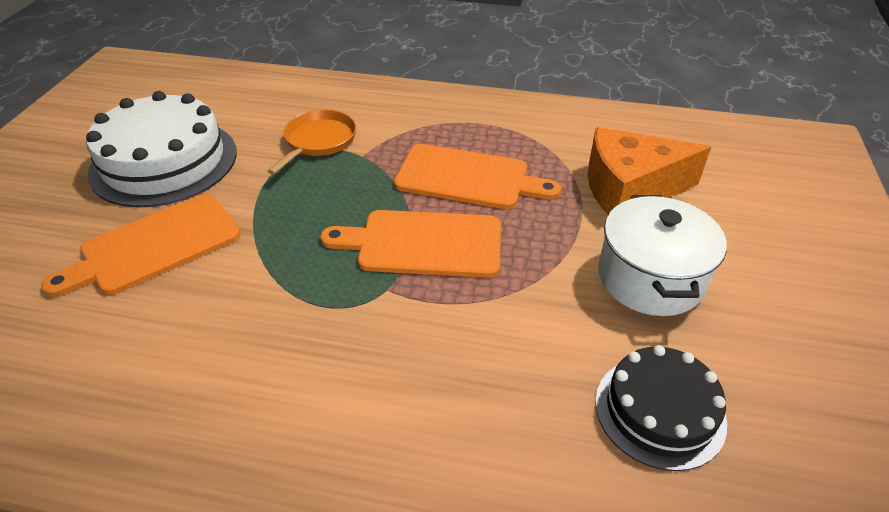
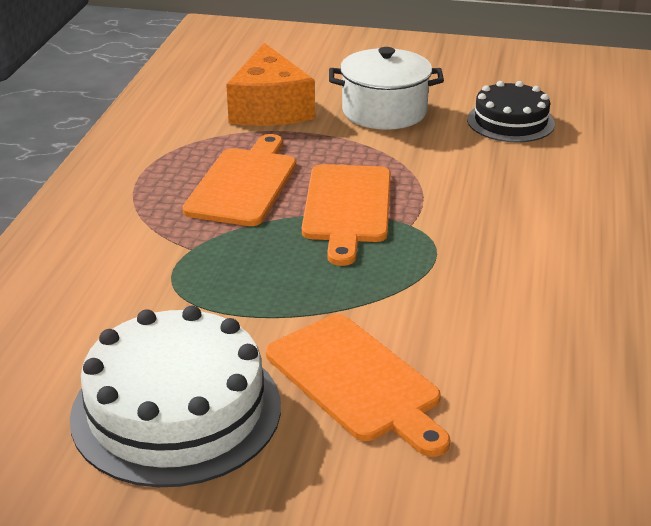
camera: 90 degrees left, 10 degrees down
orange pan [267,110,356,175] -> none

